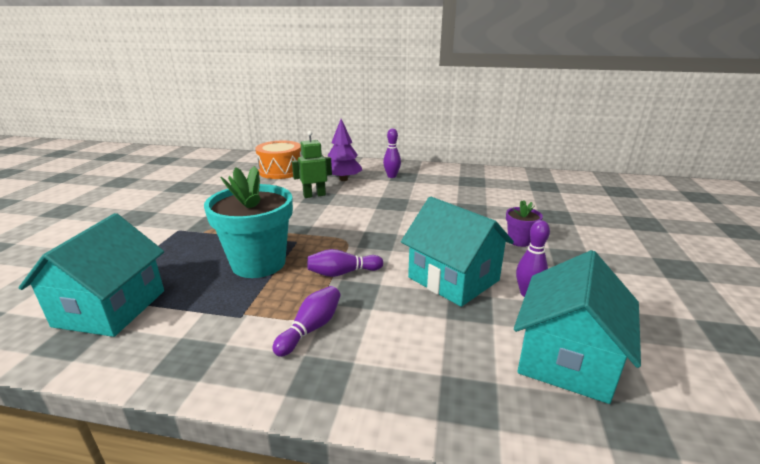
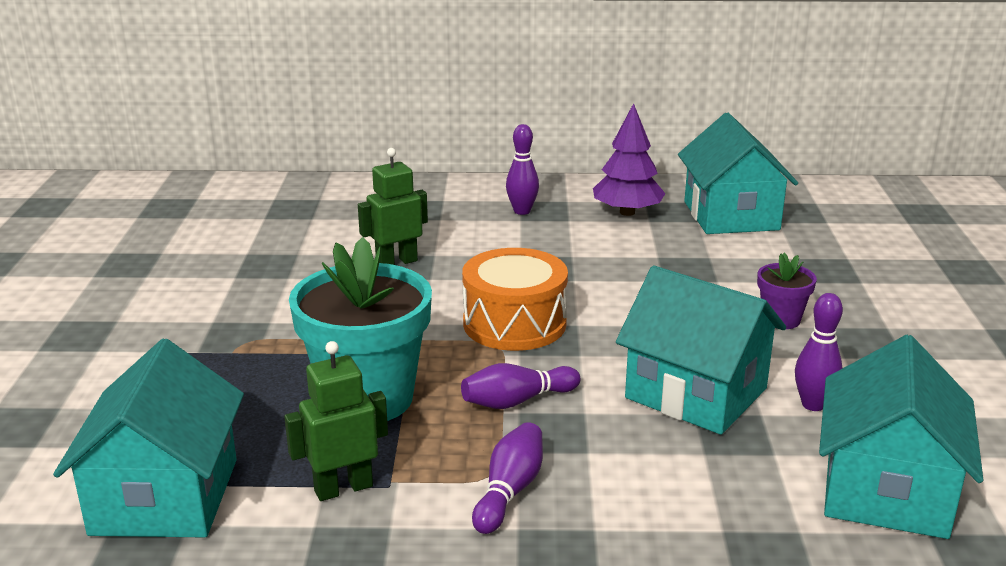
camera: 10 degrees left, 0 degrees up
orange drum [255,141,302,179] -> orange drum moved to [462,248,568,351]
purple tree [328,119,362,181] -> purple tree moved to [593,103,665,216]
none -> green robot [284,341,388,501]
none -> turquoise house [678,113,798,234]

